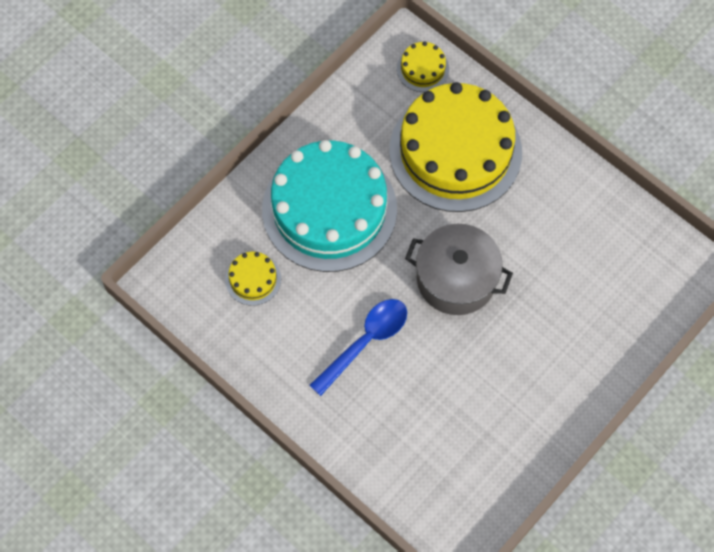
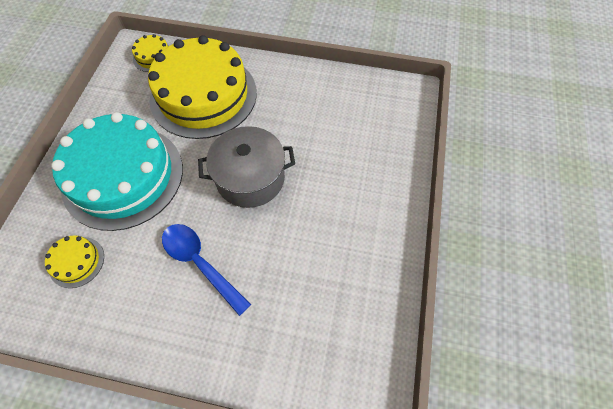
camera: 30 degrees left, 5 degrees down
blue spoon [309,299,407,396] -> blue spoon turned 60 degrees counterclockwise [162,224,251,316]

